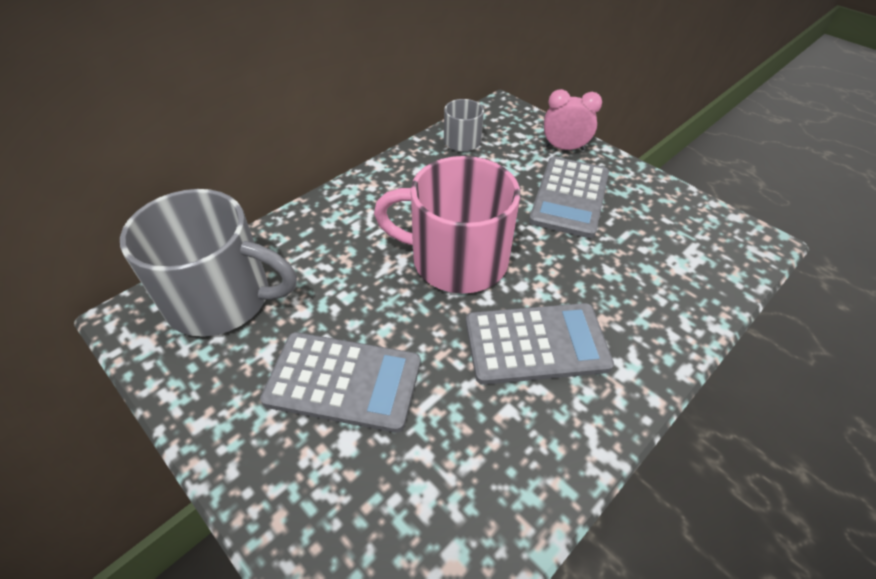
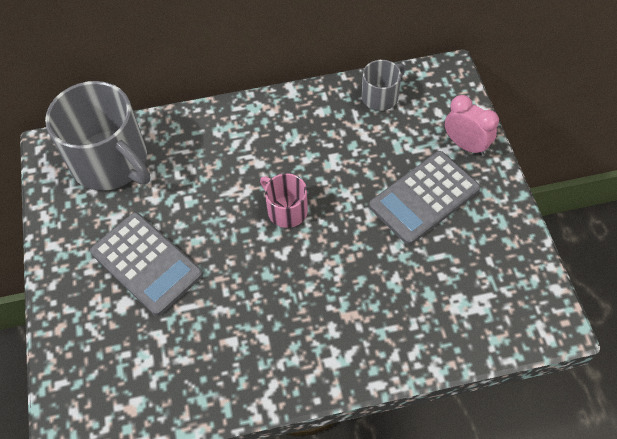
camera: 35 degrees right, 10 degrees up
pink mug [374,156,520,294] -> pink mug [260,173,308,228], size x0.49
grey calculator [466,303,614,385] -> none

